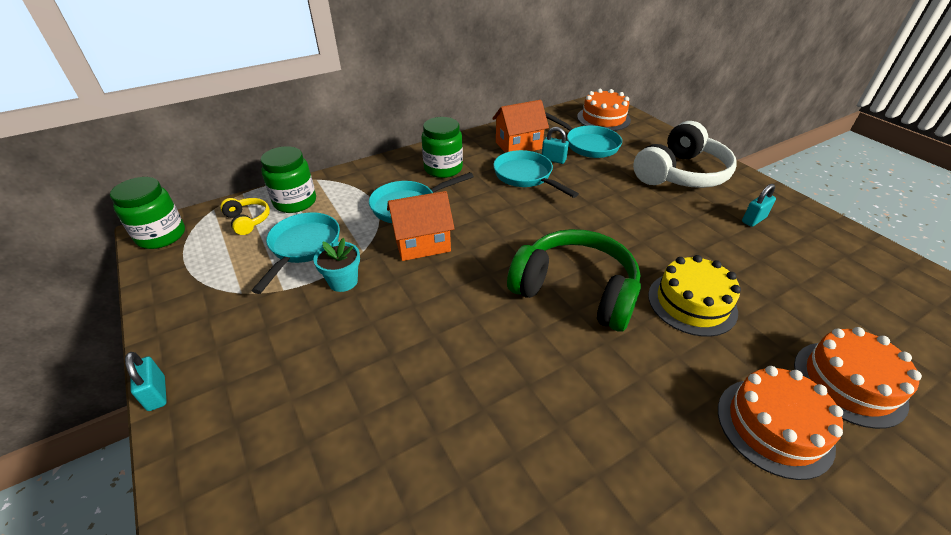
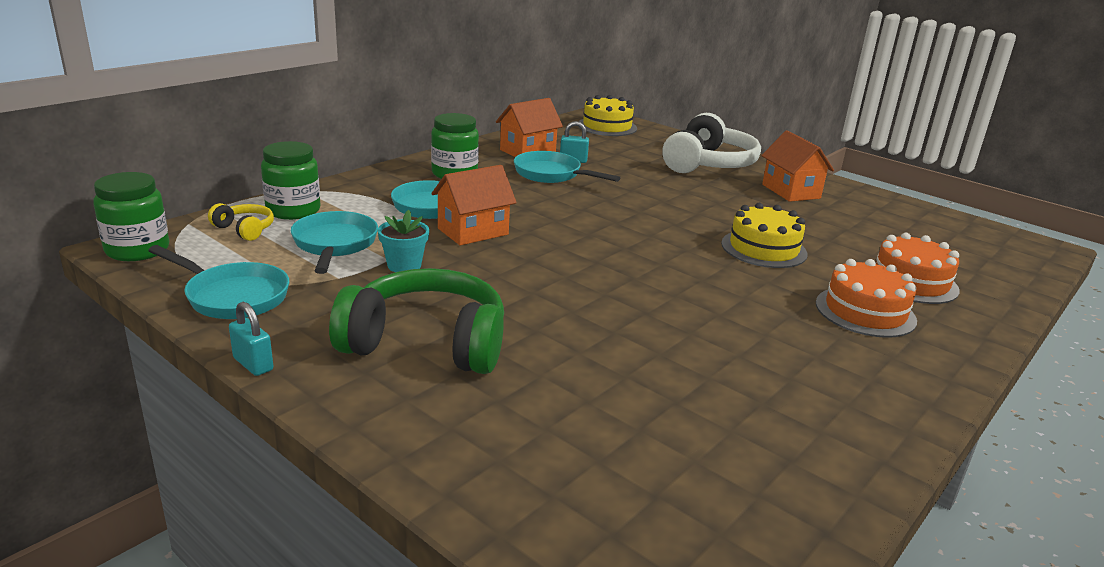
camera: 20 degrees left, 15 degrees down
green headphones [507,229,641,332] -> green headphones moved to [329,268,504,374]
turquoise pan [545,112,622,158] -> turquoise pan moved to [148,245,289,319]
orange cake [577,89,631,131] -> yellow cake [578,95,637,136]
turquoise padlock [742,184,776,227] -> orange house [761,131,834,202]

